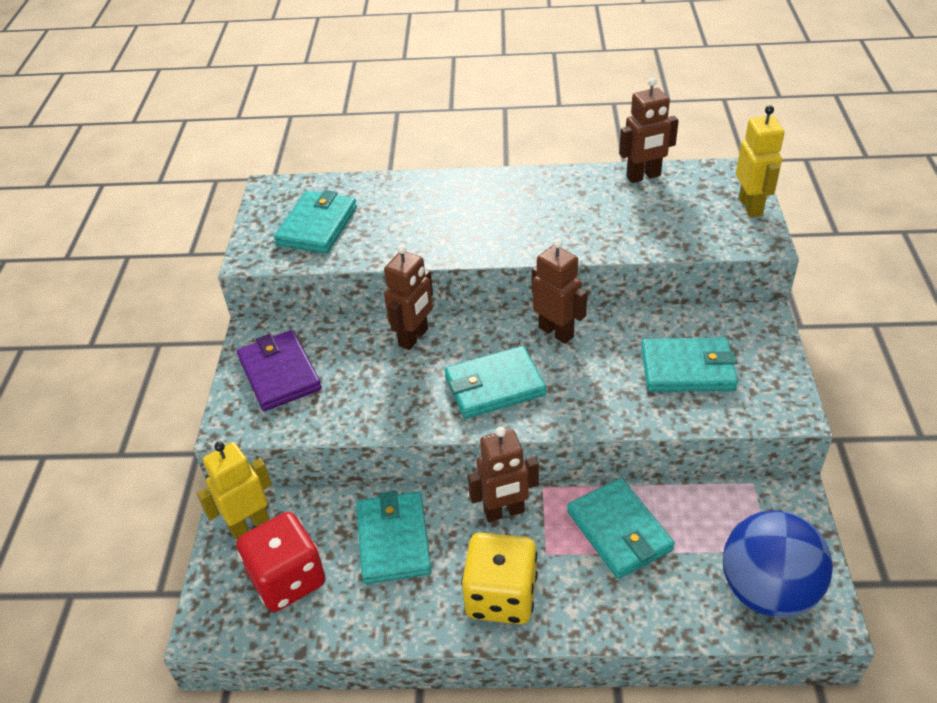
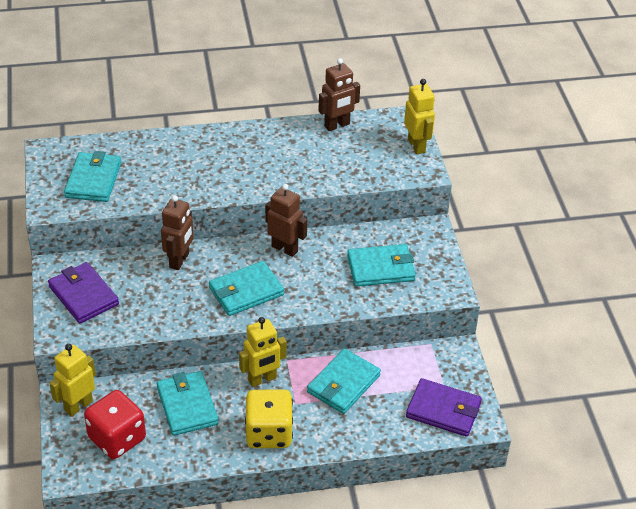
camera: 15 degrees left, 0 degrees up
brown robot [468,427,539,522] -> yellow robot [239,317,287,387]
turquoise wallet [567,478,675,579] -> turquoise wallet turned 75 degrees clockwise [307,348,381,414]
blue ball [723,510,833,618] -> purple wallet [406,378,482,437]

